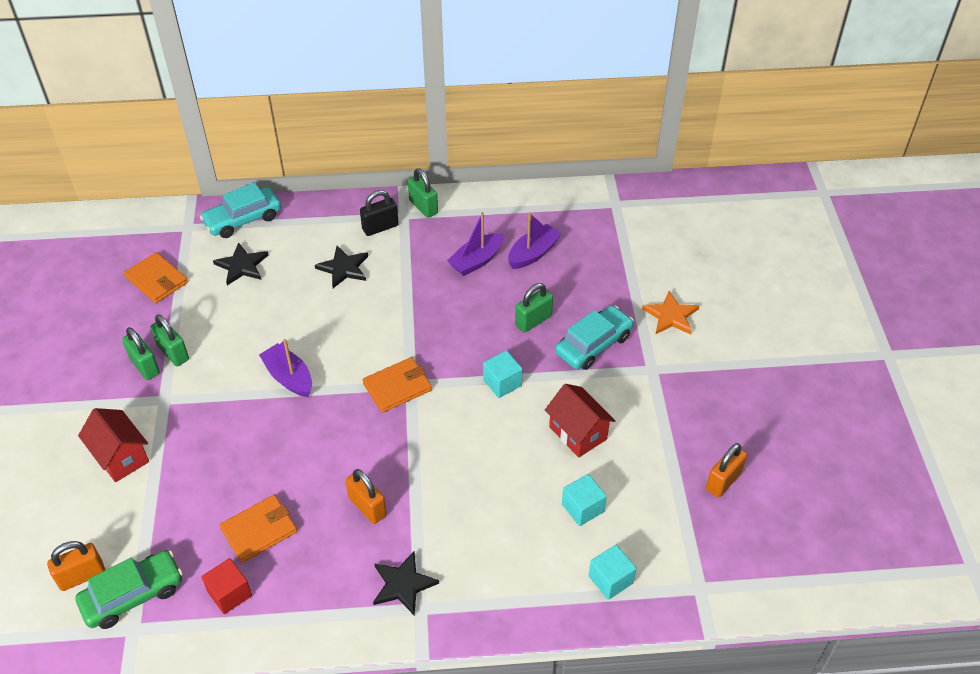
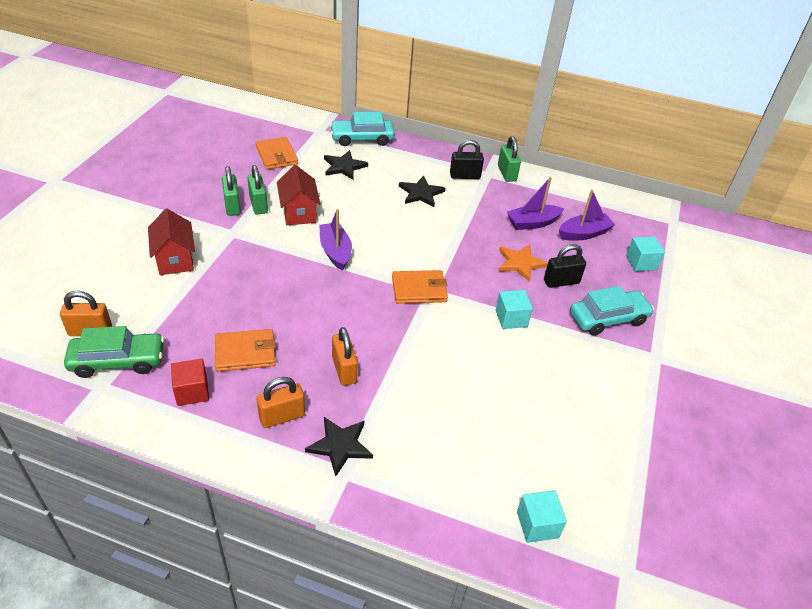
camera: 20 degrees right, 5 degrees down
green padlock [515,283,553,333] -> black padlock [544,244,586,288]
red house [545,384,616,457] -> red house moved to [277,165,321,225]
turquoise cube [562,474,607,526] -> turquoise cube moved to [626,236,665,271]
orange star [642,291,699,335] -> orange star moved to [499,244,548,282]
orange padlock [706,443,747,498] -> orange padlock moved to [256,377,305,428]

